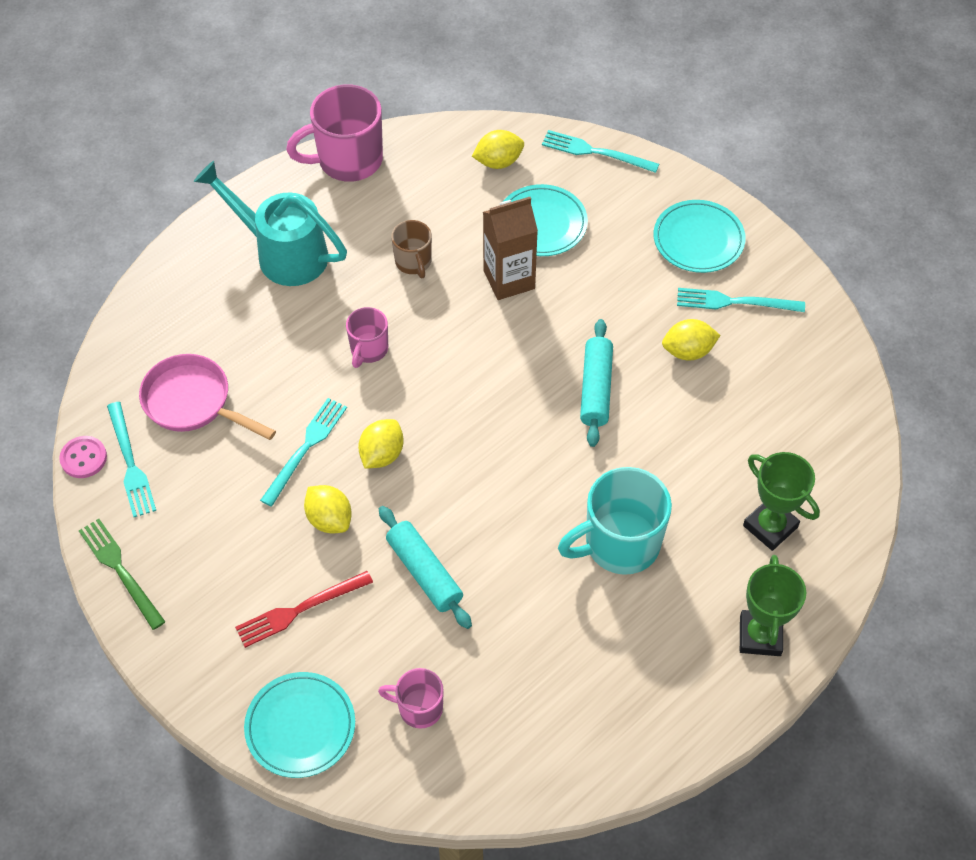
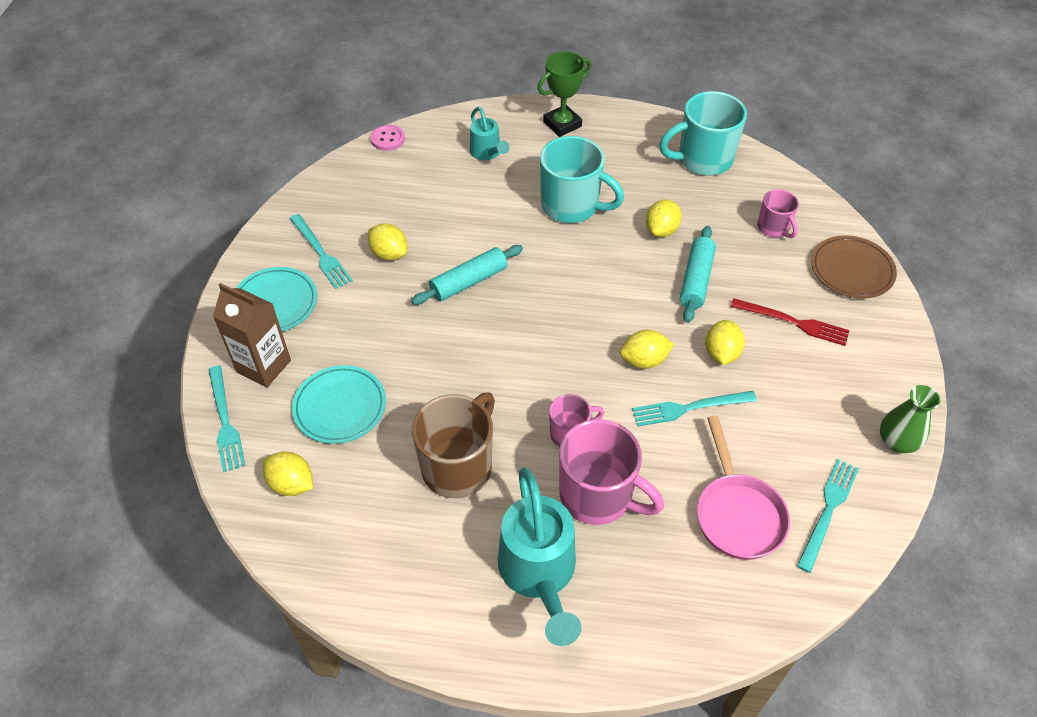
camera: 130 degrees left, 5 degrees down
pink button [59,436,107,478] -> pink button moved to [370,125,405,151]
green fork [79,519,166,630] -> green vase [880,385,940,453]
turquoise plate [244,672,355,778] -> brown plate [811,235,897,299]
pink mug [286,84,383,182] -> pink mug moved to [559,419,664,525]
brown mug [391,220,432,278] -> brown mug [412,392,495,498], size x1.82
brown carton [483,197,538,300] -> brown carton moved to [213,283,291,387]
green trophy [743,452,820,551] -> turquoise watering can [470,107,509,160]
none -> yellow lemon [646,199,682,237]
none -> turquoise mug [659,91,747,176]

